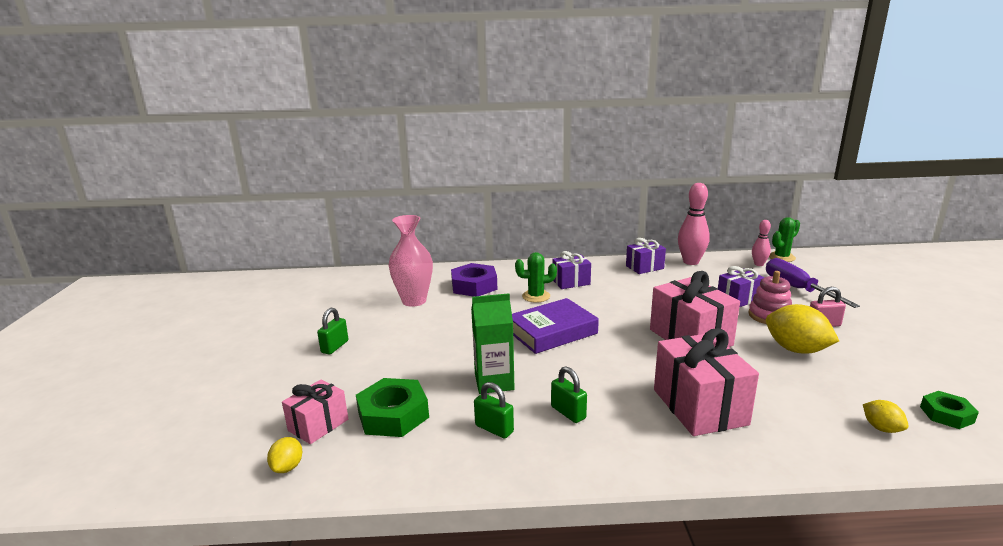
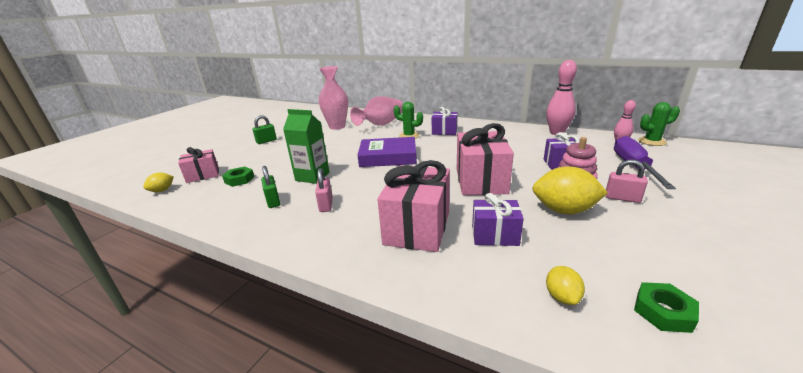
camera: 30 degrees right, 5 degrees up
green nut [356,378,429,437] -> green nut [222,167,254,187], size x0.59
purple nut [451,263,498,297] -> pink vase [350,96,403,126]
green padlock [551,366,587,423] -> pink padlock [315,168,333,212]
purple gift [626,238,666,274] -> purple gift moved to [472,193,524,246]
yellow lemon [766,304,839,354] -> yellow lemon turned 60 degrees counterclockwise [532,166,608,214]

